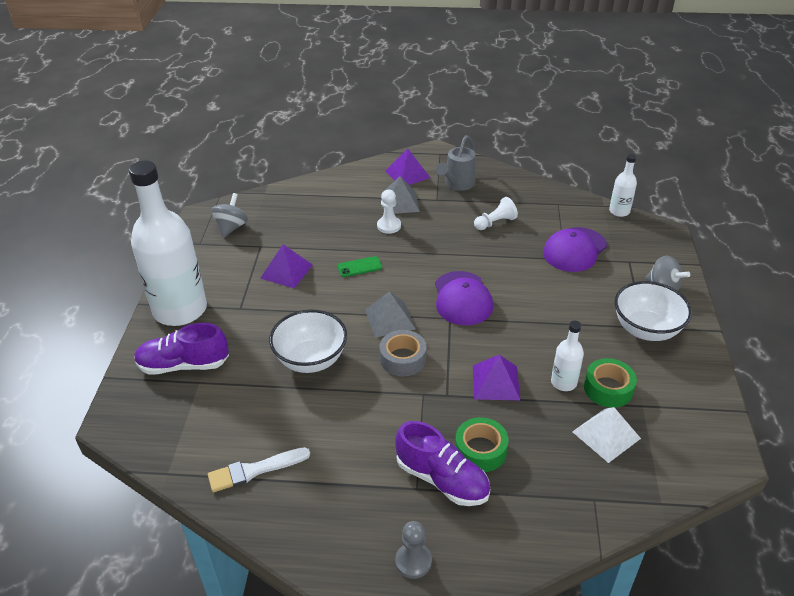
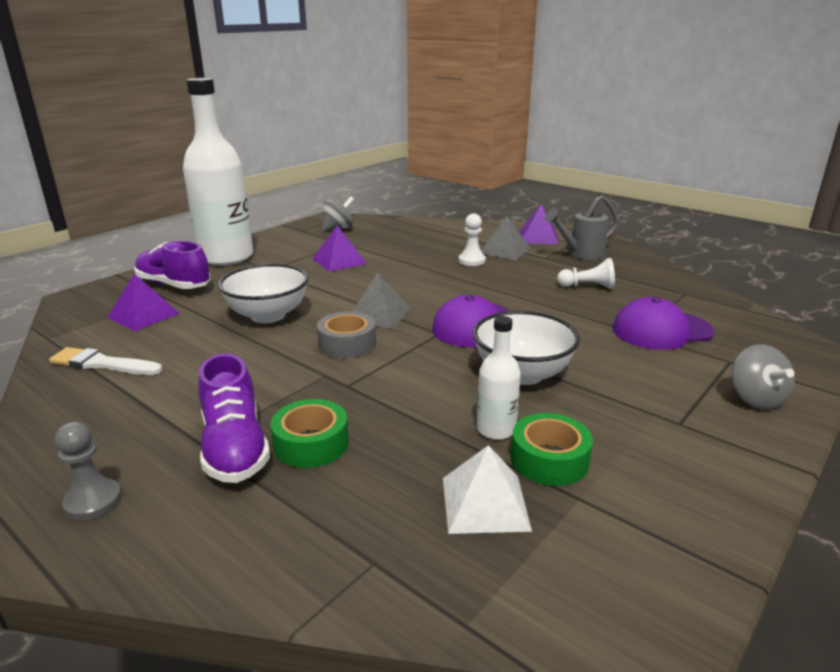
camera: 35 degrees right, 15 degrees down
green phone [337,256,382,277] -> none
purple pyramid [473,355,520,400] -> purple pyramid moved to [107,274,180,331]
white bottle [609,154,637,217] -> none
white bowl [615,281,692,341] -> white bowl moved to [473,311,580,385]

